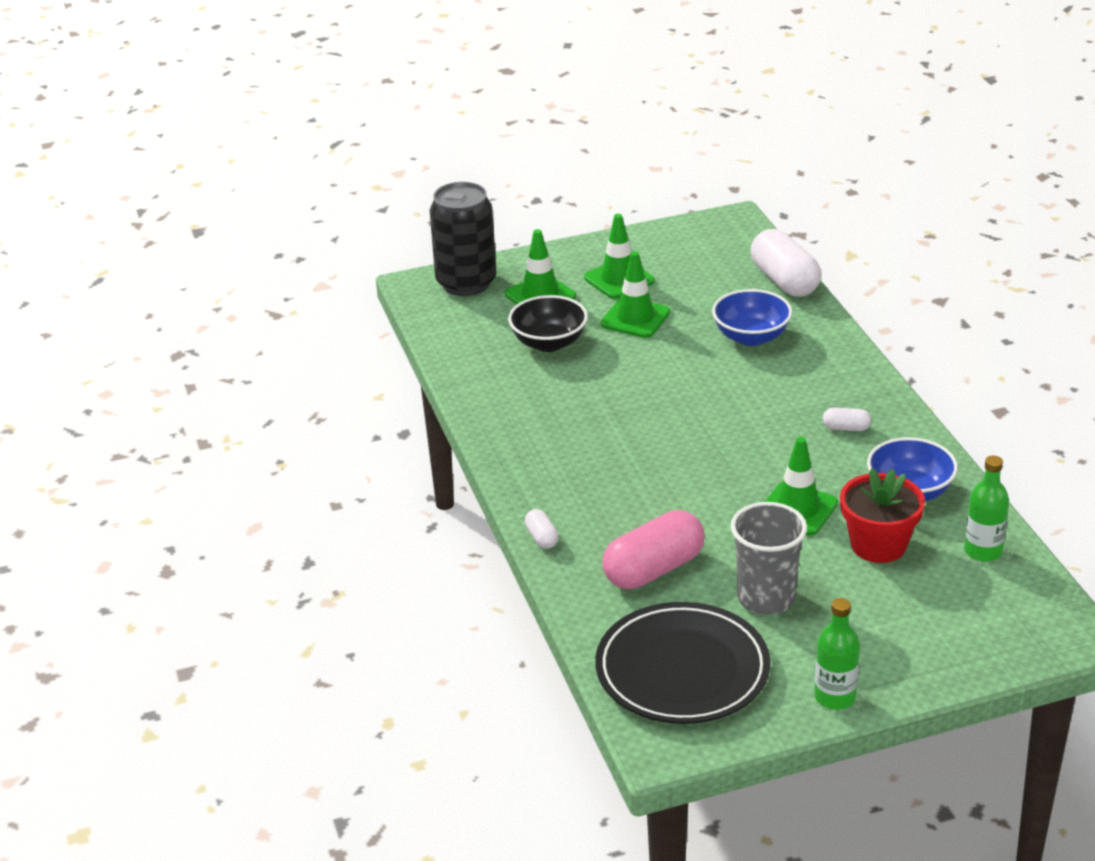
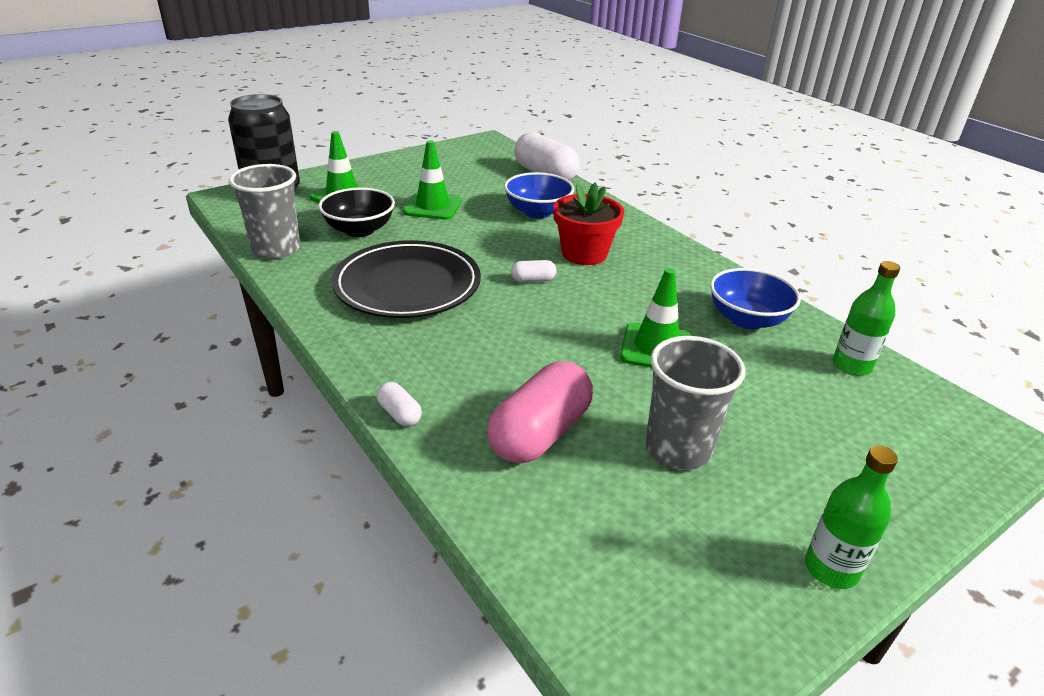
camera: 20 degrees left, 0 degrees up
green traffic cone [584,214,655,299] -> none
black plate [596,602,771,724] -> black plate moved to [331,240,481,318]
white capsule [823,407,871,431] -> white capsule moved to [511,260,556,282]
red flower pot [840,468,925,563] -> red flower pot moved to [553,182,624,265]
none -> grey cup [229,164,300,259]

